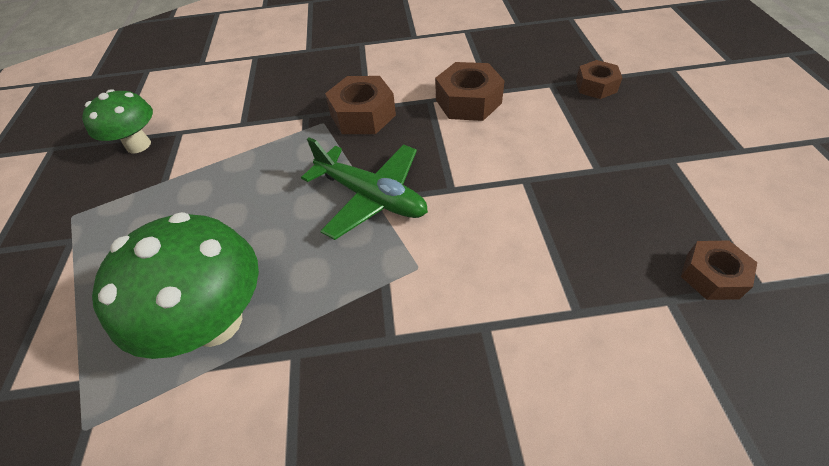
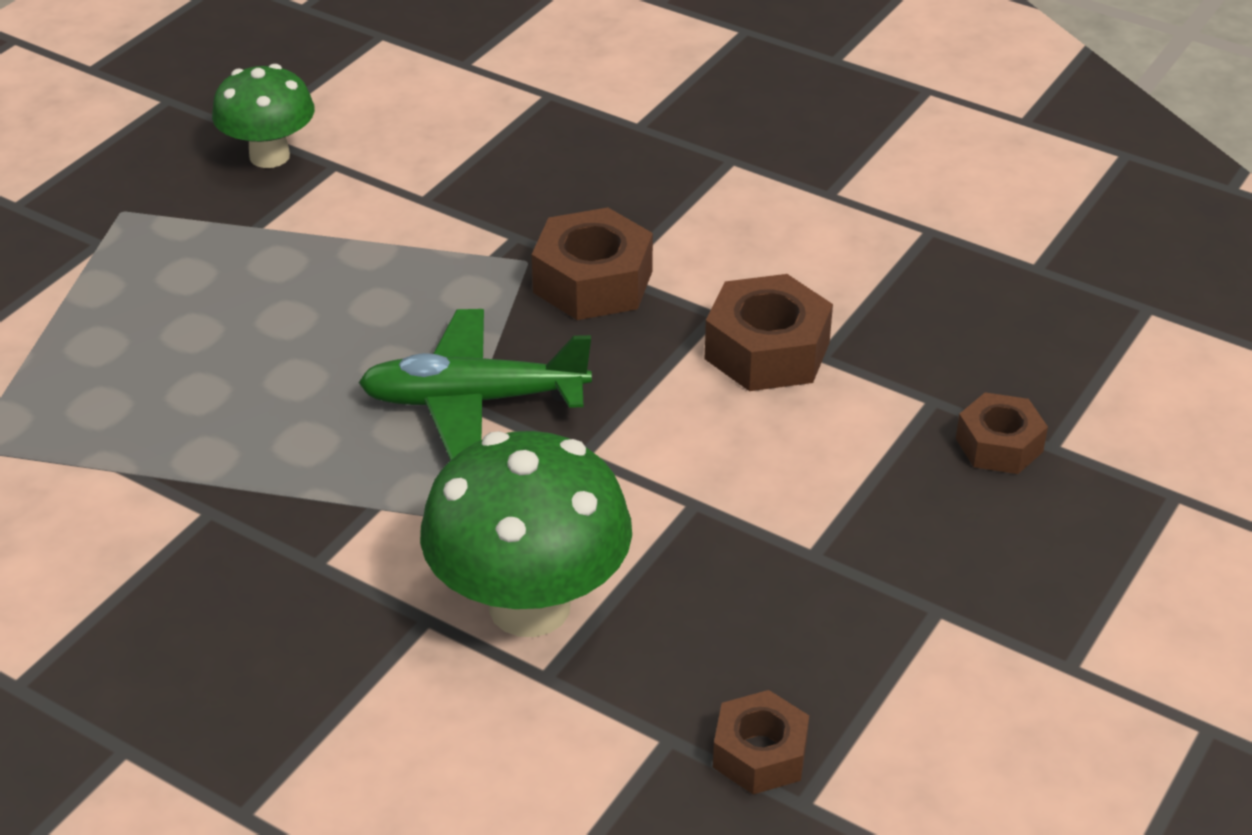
camera: 35 degrees right, 10 degrees down
green mushroom [92,212,259,359] -> green mushroom moved to [420,431,632,637]
green plane [301,137,428,240] -> green plane turned 105 degrees clockwise [358,309,592,461]

